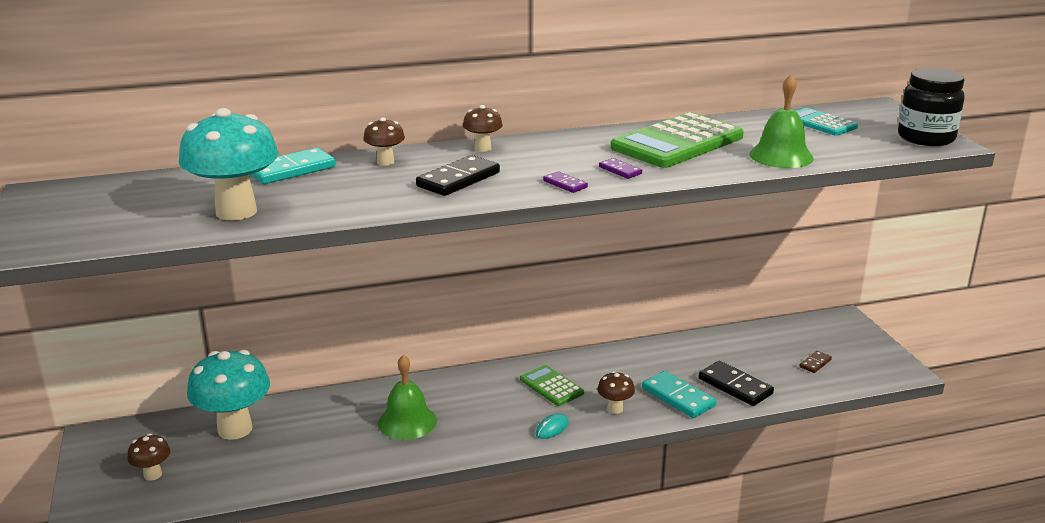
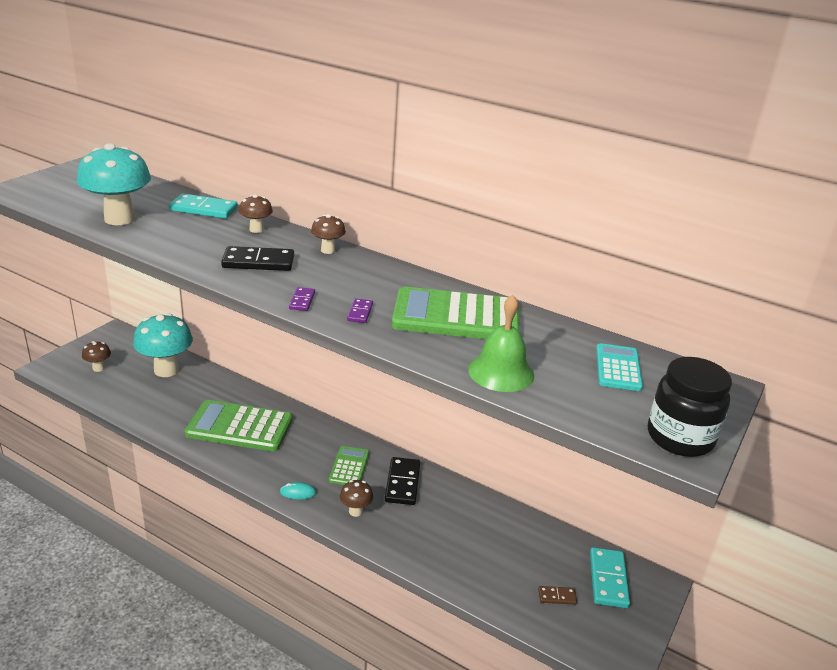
camera: 45 degrees right, 5 degrees up
green bell [378,355,437,440] -> green calculator [185,400,293,451]
turquoise domino [642,371,716,418] -> turquoise domino moved to [590,547,630,608]
black domino [699,361,774,406] -> black domino moved to [385,457,420,505]

